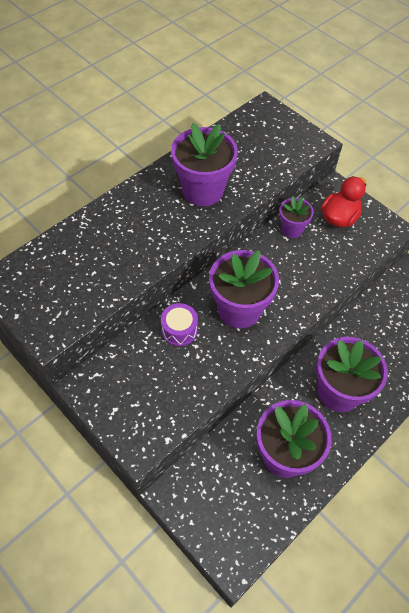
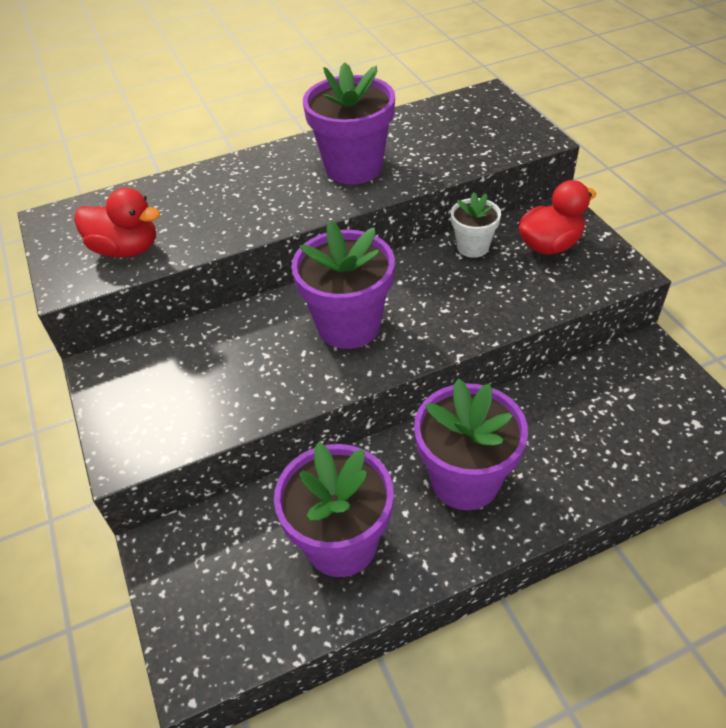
camera: 25 degrees right, 10 degrees down
purple drum [161,303,198,346] -> none
purple flower pot [279,196,314,238] -> white flower pot [451,192,501,258]
none -> red duck [74,188,160,258]

